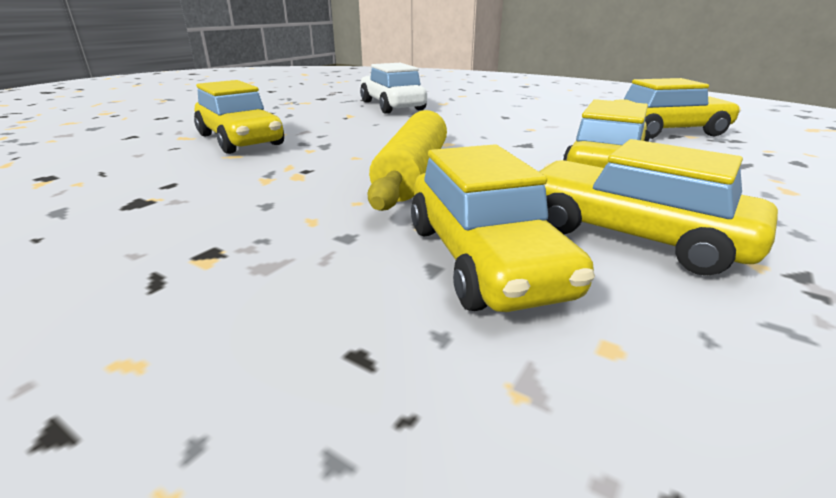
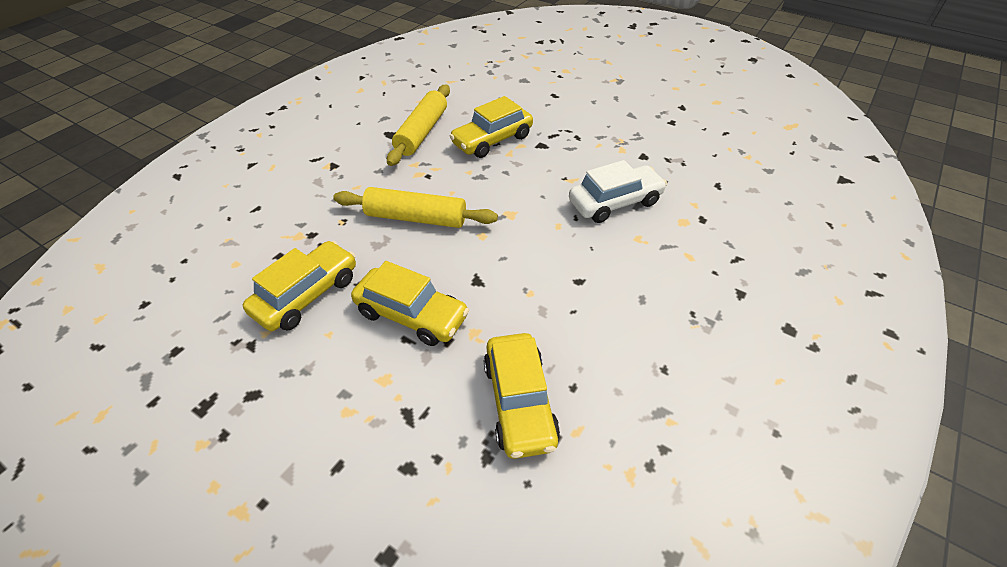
camera: 90 degrees right, 20 degrees up
yellow car [411,144,595,312] -> none
none -> yellow rolling pin [387,85,450,166]

